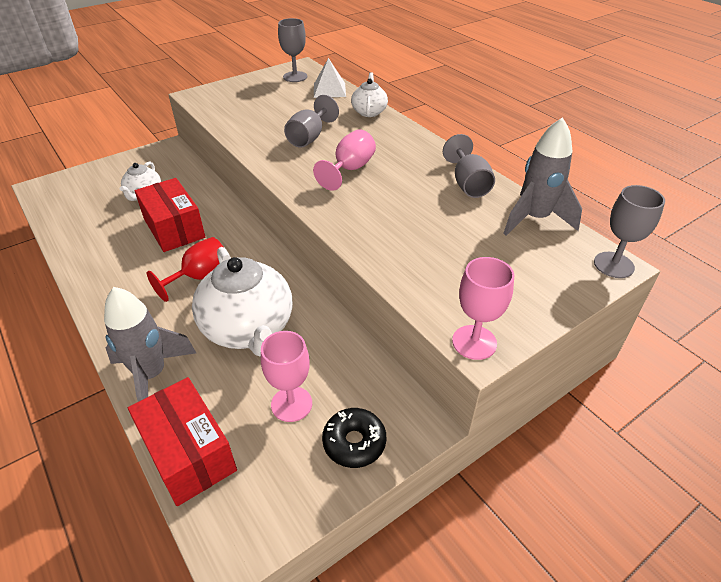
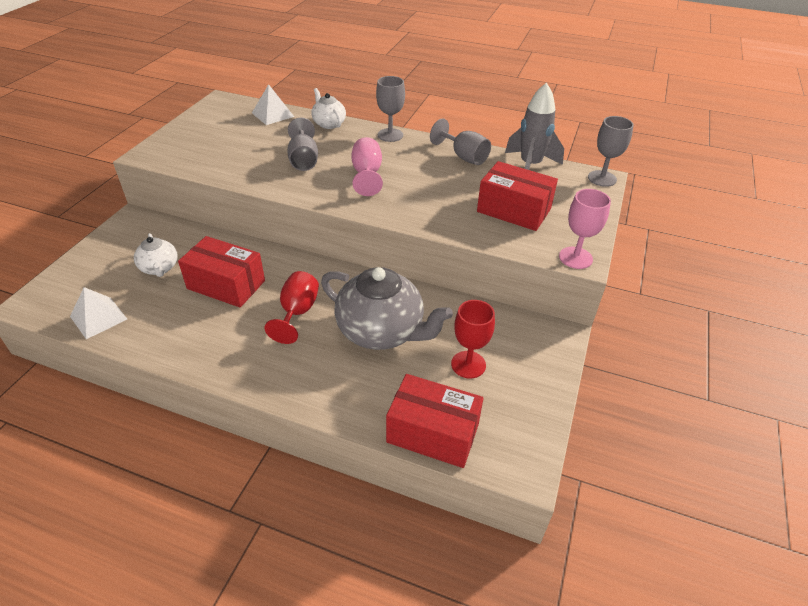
camera: 35 degrees left, 0 degrees up
grey rocket [104,287,196,402] -> none
white teapot [192,247,292,357] -> grey teapot [321,267,453,350]
pink goblet [261,331,312,422] -> red goblet [451,300,495,378]
grey goblet [278,18,307,82] -> grey goblet moved to [376,76,405,142]
black donut [322,408,386,468] -> none
none -> white pyramid [70,287,127,339]
none -> red box [477,161,558,231]

